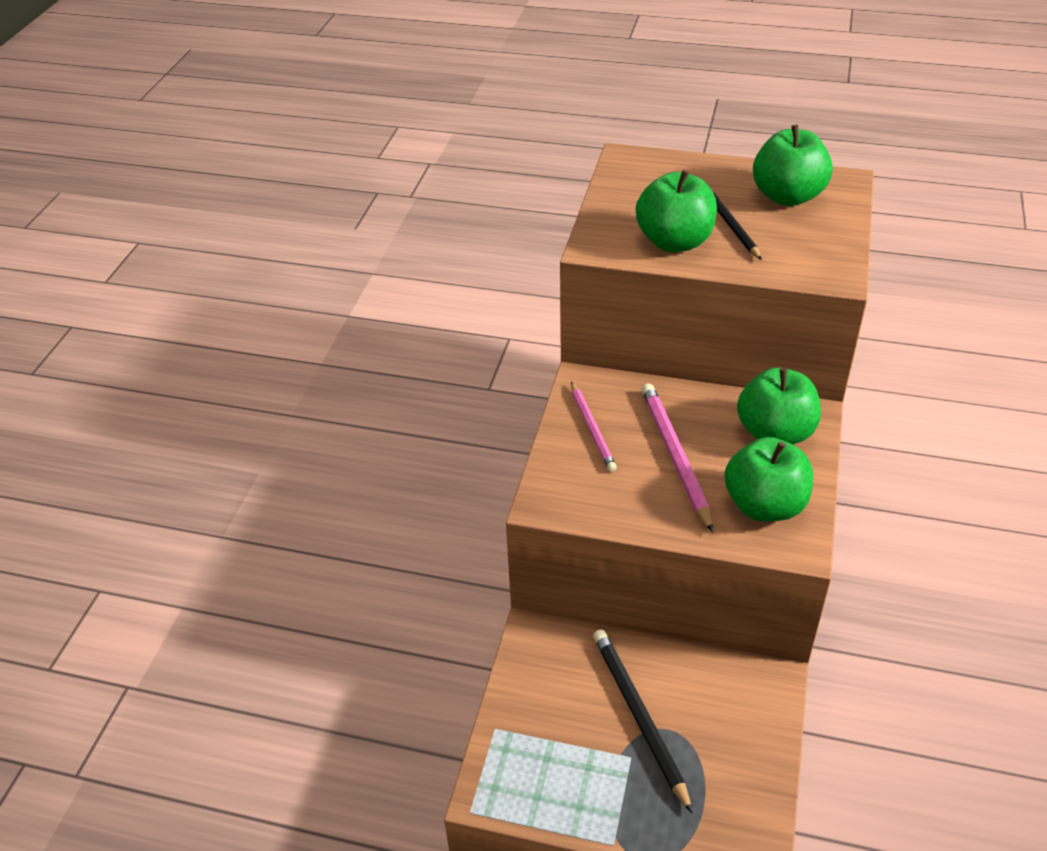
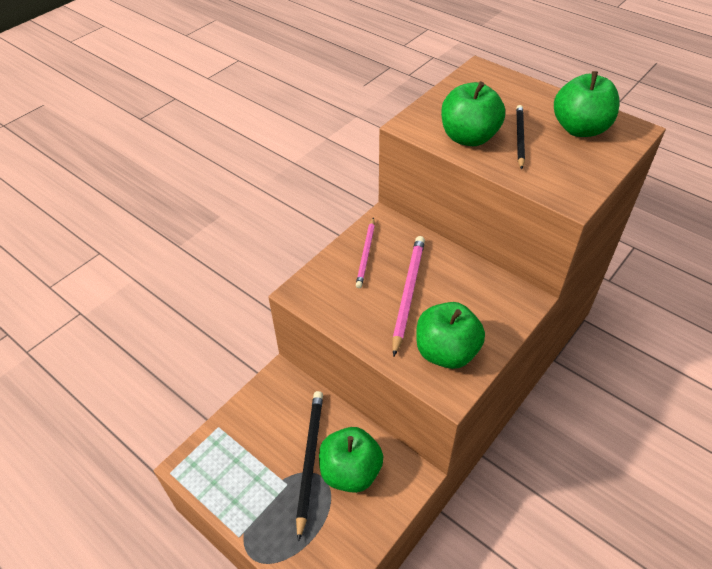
camera: 25 degrees right, 5 degrees up
green apple [737,368,821,444] -> green apple moved to [319,427,383,493]

